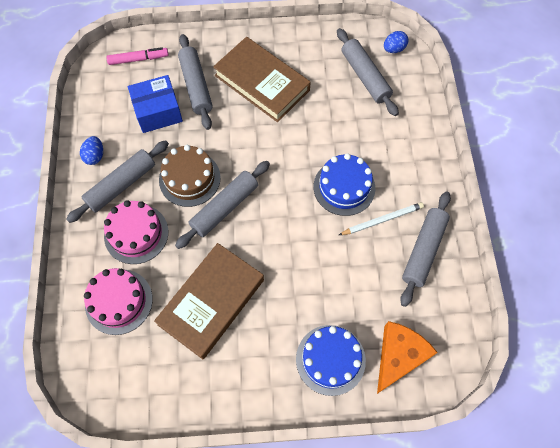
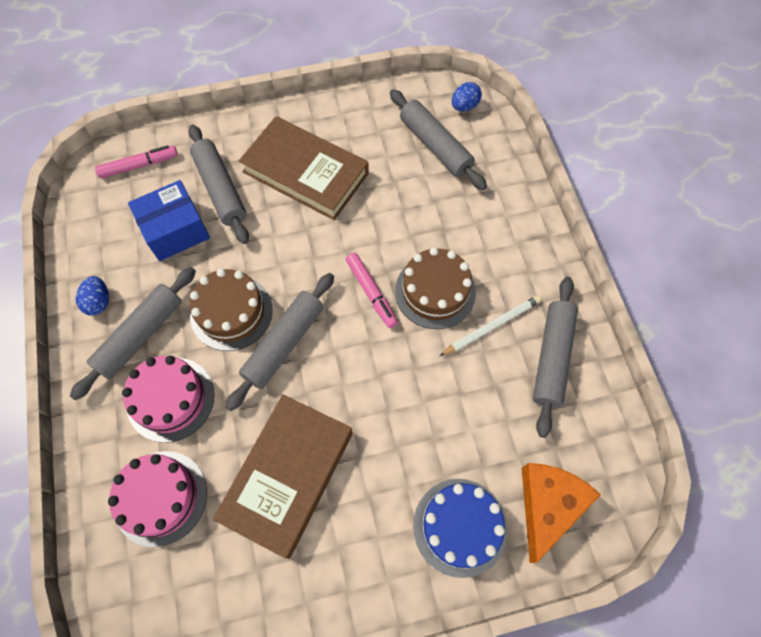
camera: 10 degrees left, 0 degrees up
blue cake [314,153,375,216] -> brown cake [395,247,476,329]
none -> pink marker [346,253,398,328]

